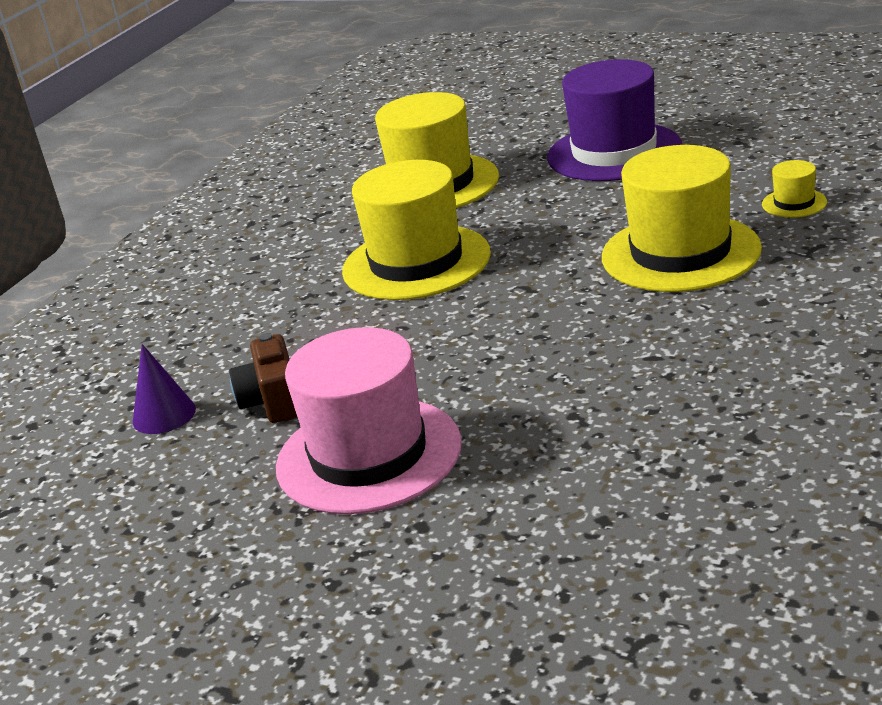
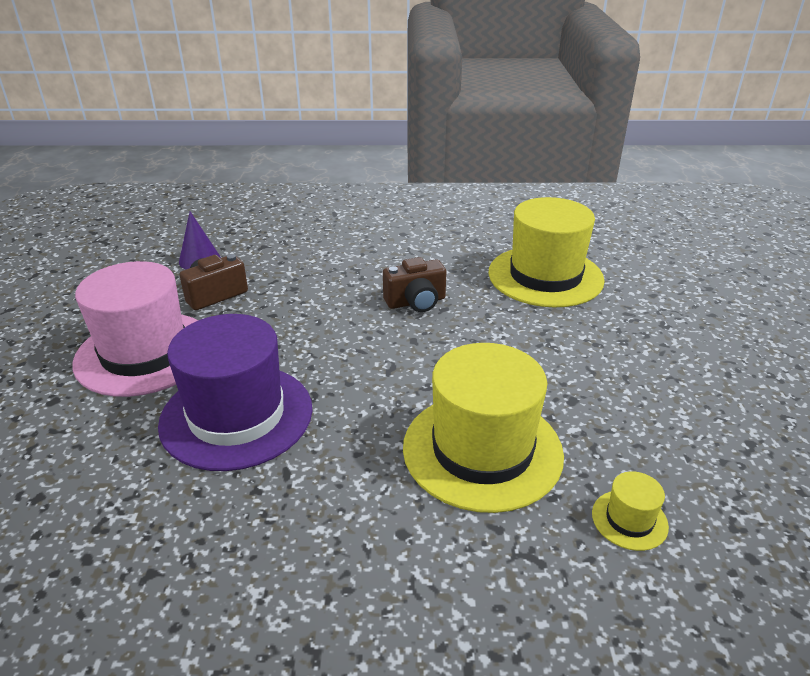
camera: 60 degrees right, 5 degrees up
yellow hat [342,160,491,300] -> brown camera [383,257,446,312]
purple hat [547,59,682,181] -> purple hat moved to [158,314,312,471]

